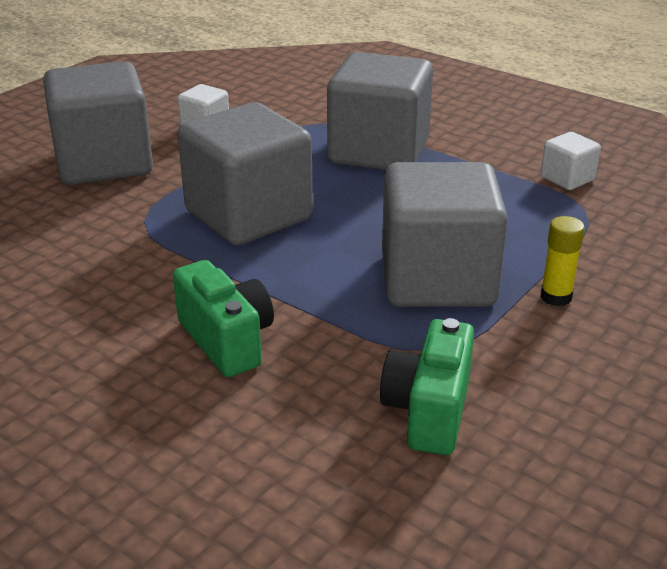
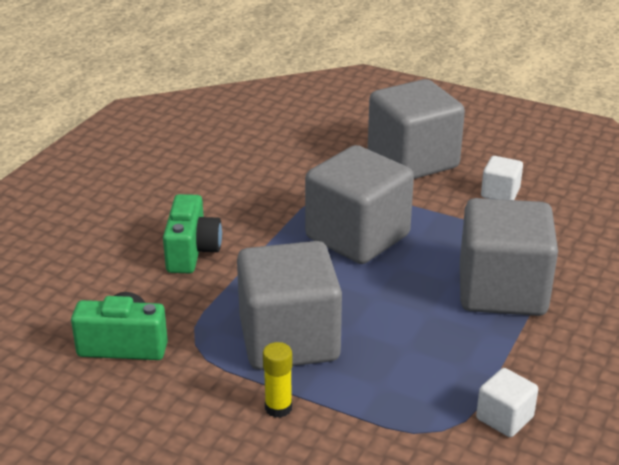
camera: 80 degrees right, 0 degrees up
green camera [173,260,274,377] -> green camera turned 45 degrees counterclockwise [163,194,222,273]

